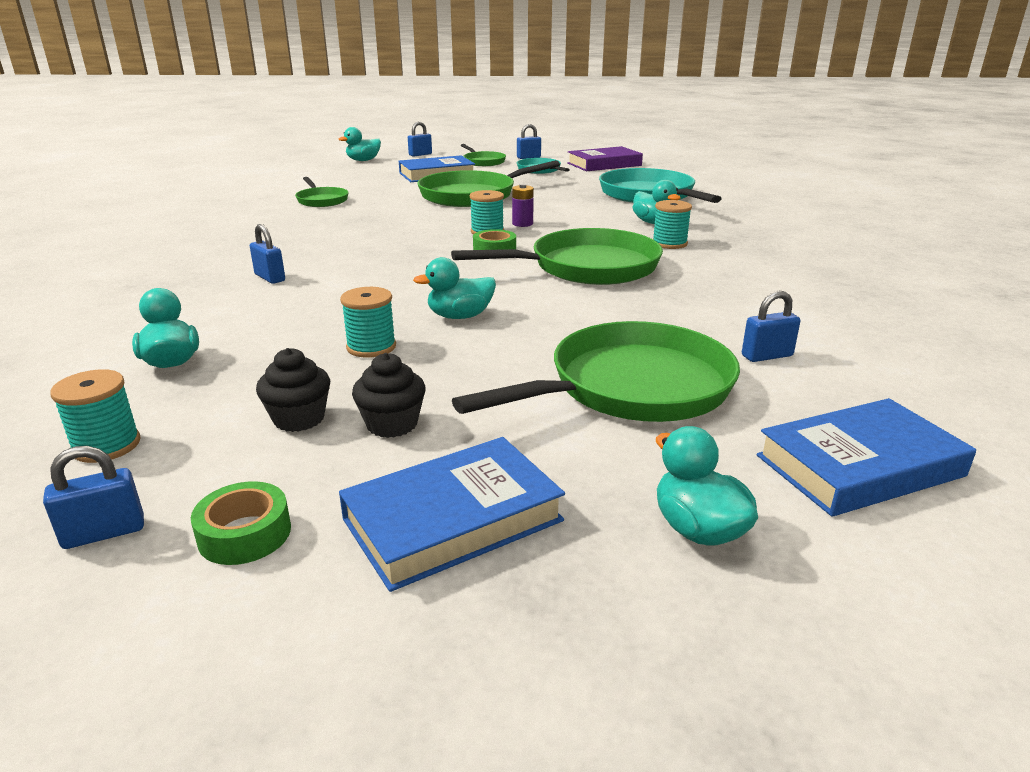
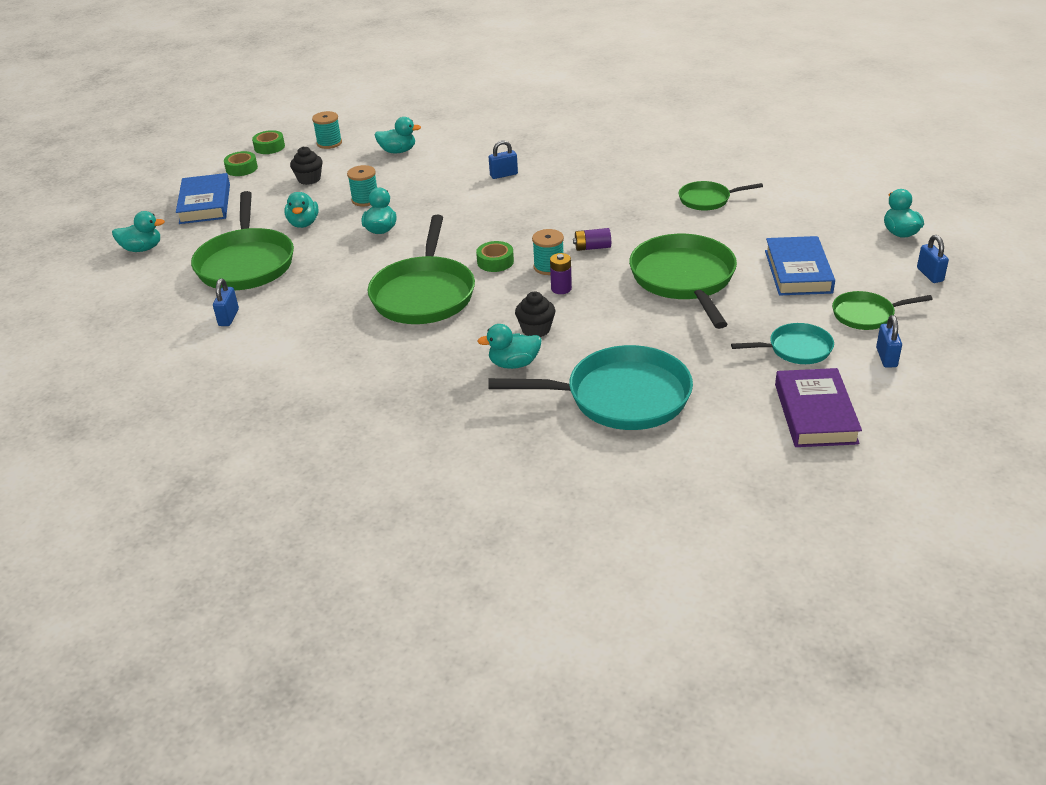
camera: 115 degrees right, 10 degrees up
blue padlock [43,446,144,549] -> green tape [252,130,285,154]
black cupcake [352,353,426,438] -> black cupcake moved to [515,292,555,337]
turquoise spool [653,200,692,249] -> none
blue book [757,398,976,517] -> none
none -> turquoise duck [285,192,319,228]
none -> purple battery [573,228,611,251]

